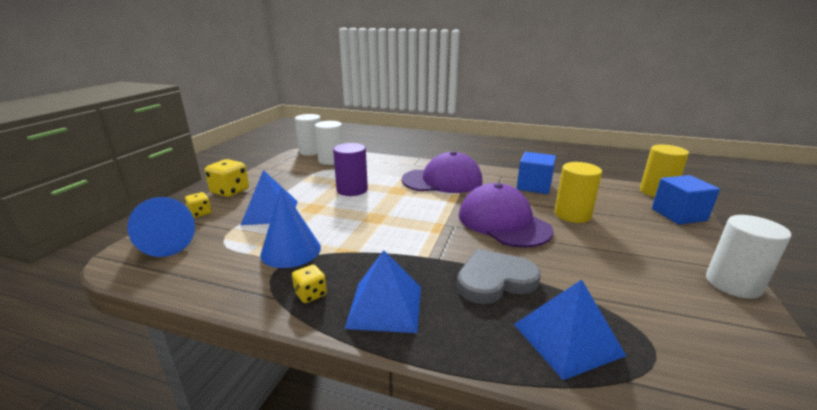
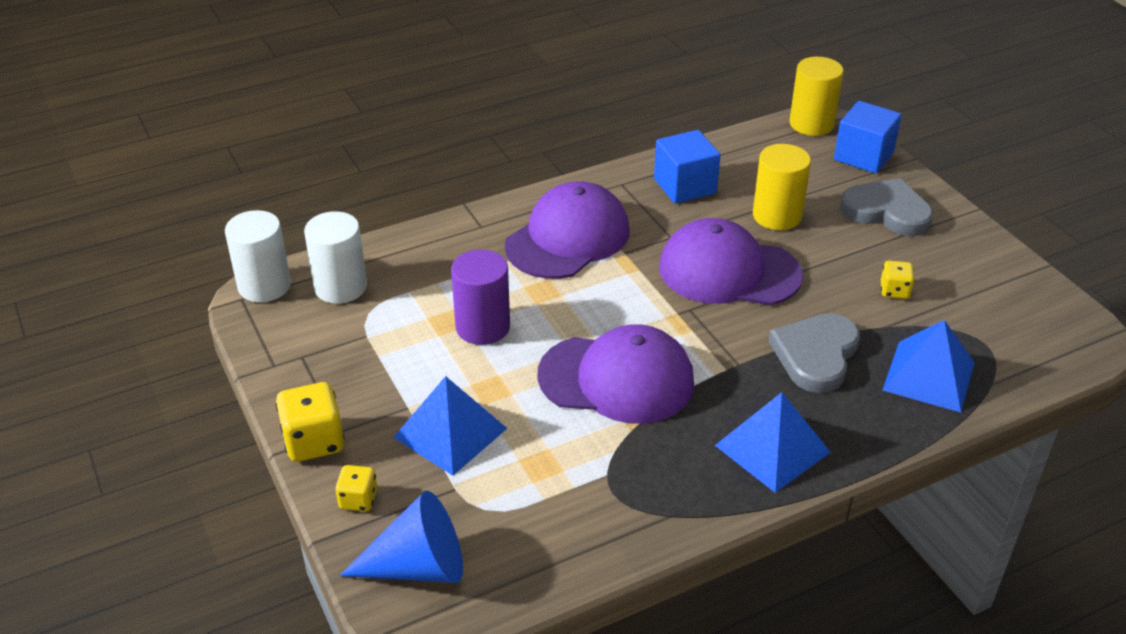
camera: 45 degrees left, 15 degrees up
blue cone [260,187,321,268] -> none
yellow dice [292,265,327,303] -> yellow dice moved to [881,261,915,299]
white cylinder [706,215,792,299] -> none
none -> purple cap [537,324,694,424]
none -> grey heart [840,178,933,236]

